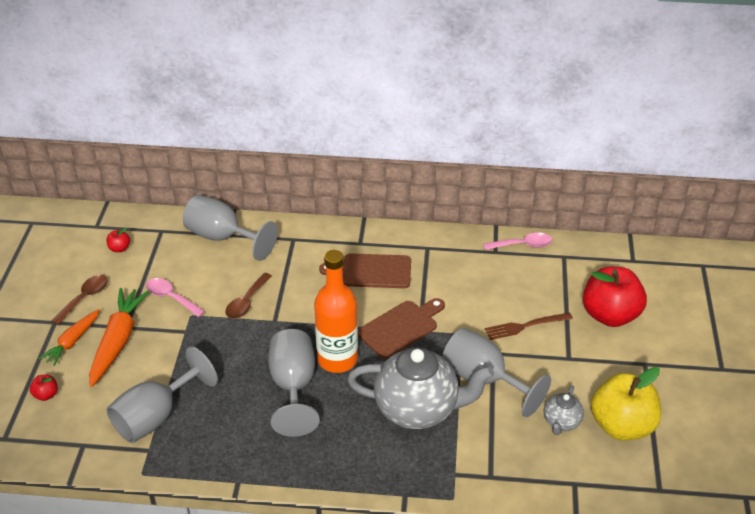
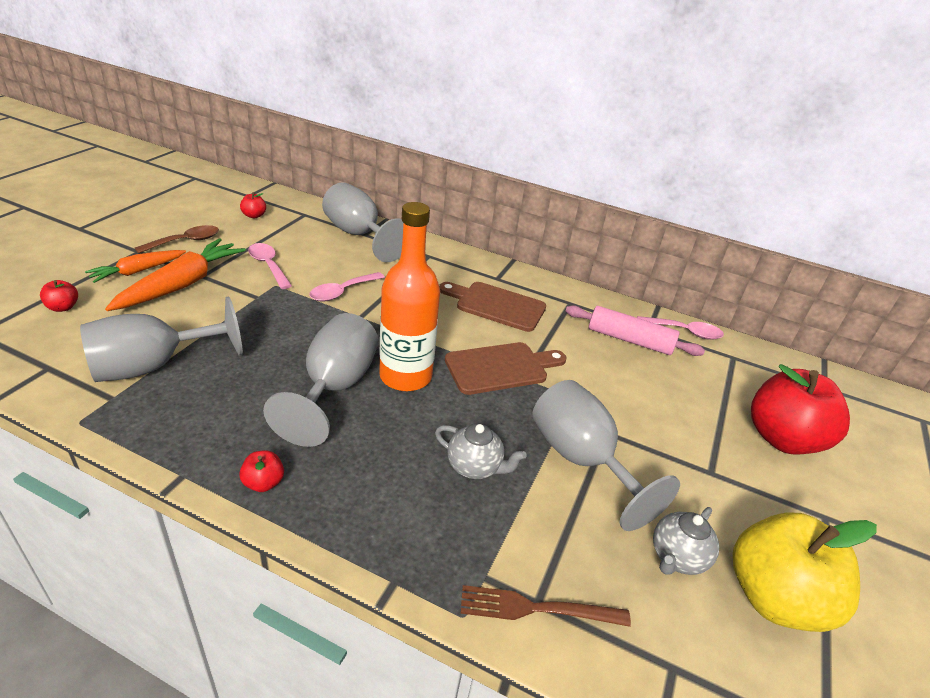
camera: 15 degrees right, 5 degrees down
brown spoon [225,273,272,319] -> pink spoon [309,272,385,301]
grey teapot [347,347,494,429] -> grey teapot [435,424,527,479], size x0.47
brown fork [485,312,573,340] -> brown fork moved to [460,585,631,627]
none -> red apple [239,450,284,492]
none -> pink rolling pin [566,305,705,356]

